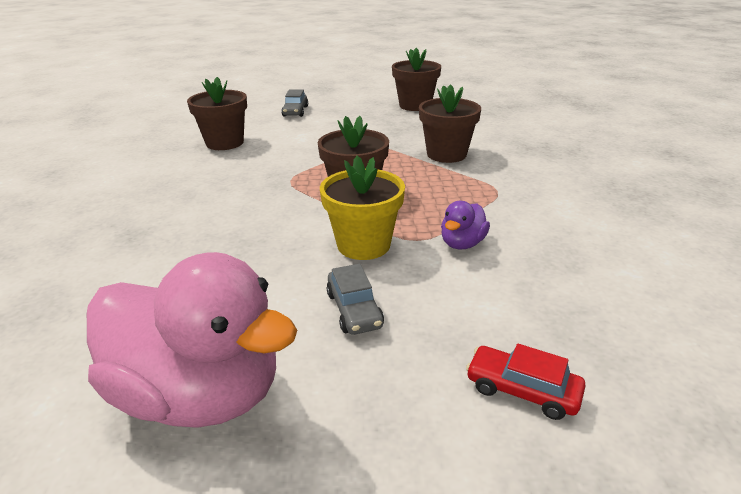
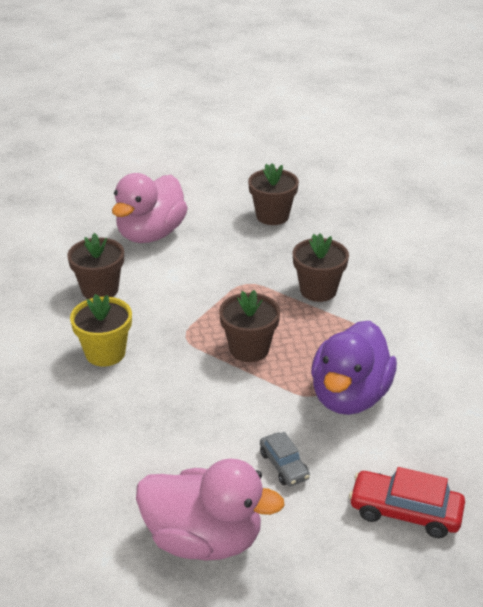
camera: 10 degrees left, 5 degrees up
grey car [281,89,308,117] -> pink duck [112,173,188,243]
yellow flower pot [320,156,405,260] -> yellow flower pot moved to [70,294,132,367]
purple duck [441,201,490,249] -> purple duck [311,321,397,415], size x2.28
red car [466,344,586,420] -> red car [349,467,465,538], size x1.60

